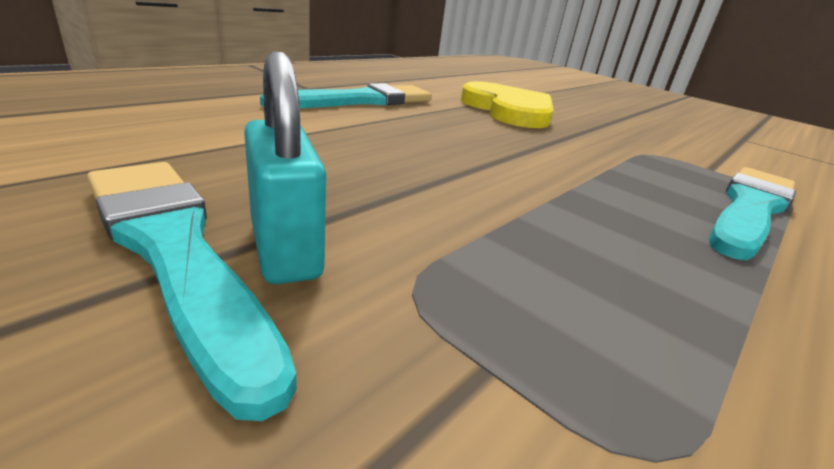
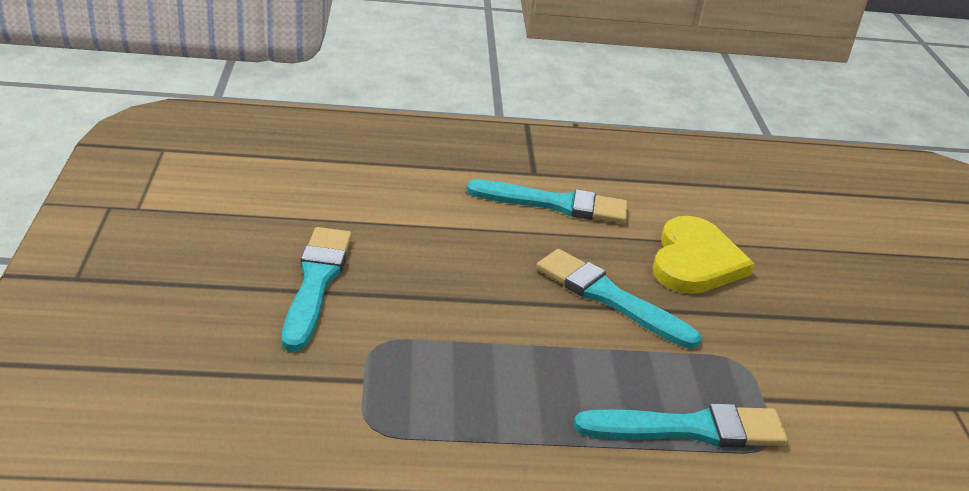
camera: 45 degrees right, 5 degrees up
turquoise padlock [244,52,326,284] -> none
none -> turquoise brush [536,249,702,349]

